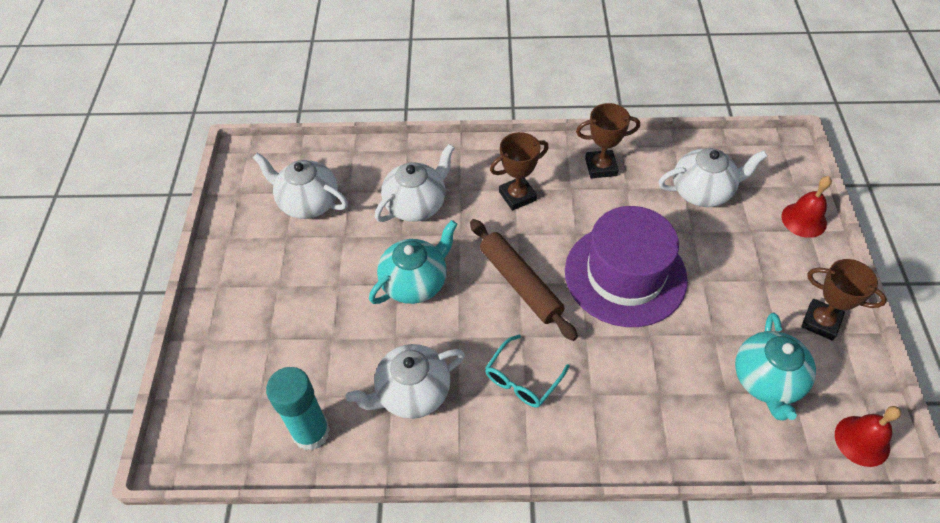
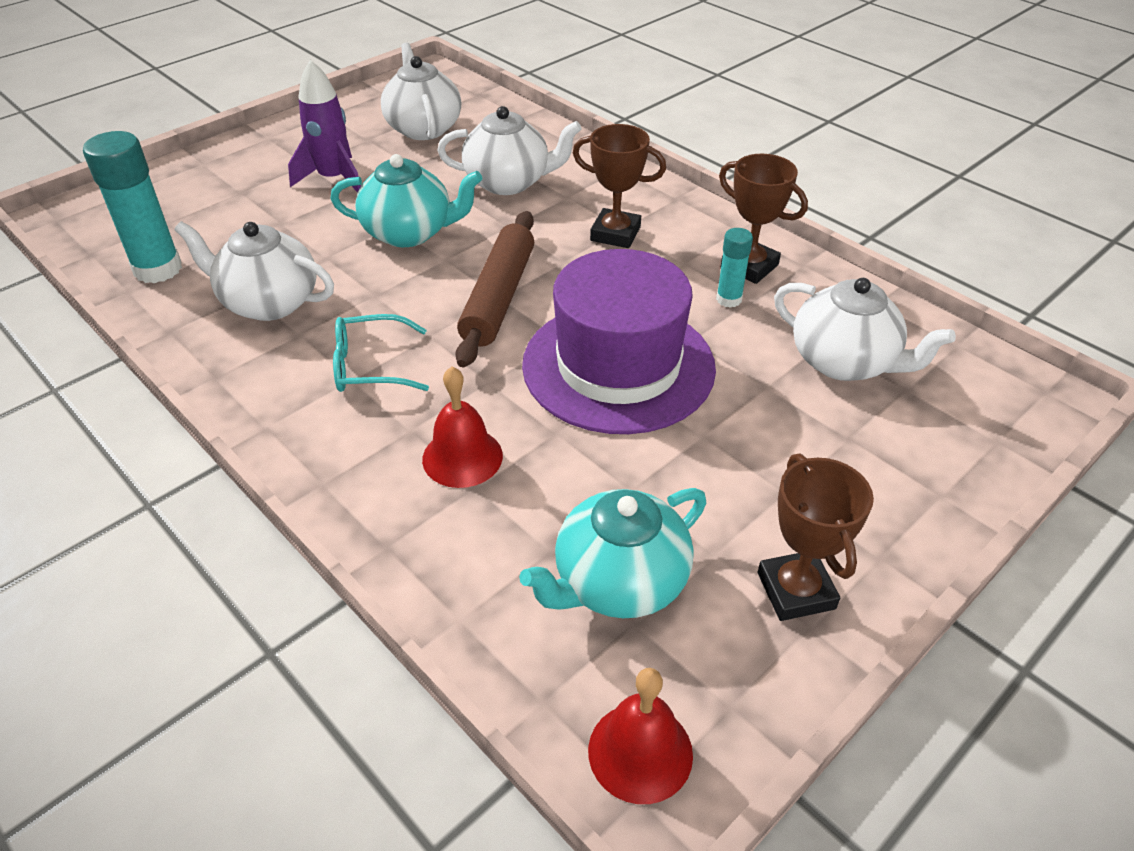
camera: 45 degrees right, 10 degrees down
red bell [782,176,832,238] -> red bell moved to [422,367,503,488]
none -> purple rocket [288,60,361,193]
none -> turquoise glue stick [716,228,753,308]

